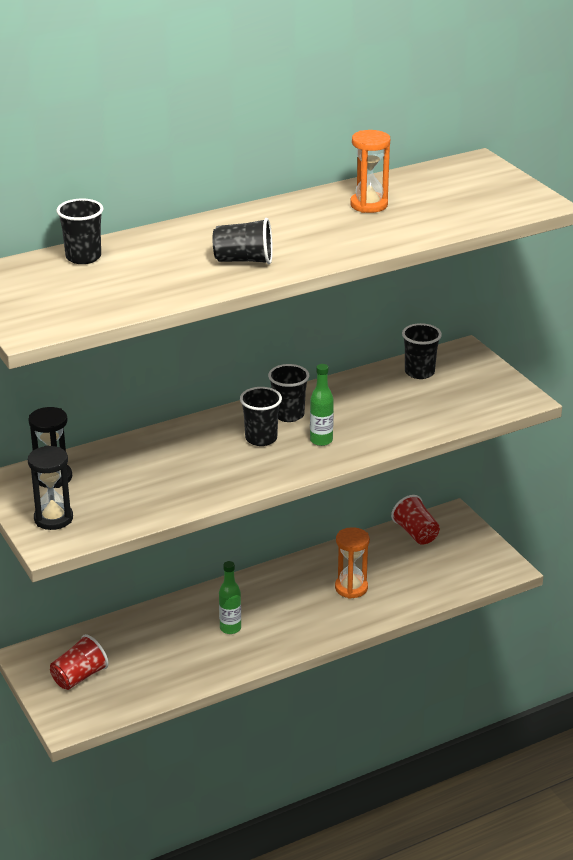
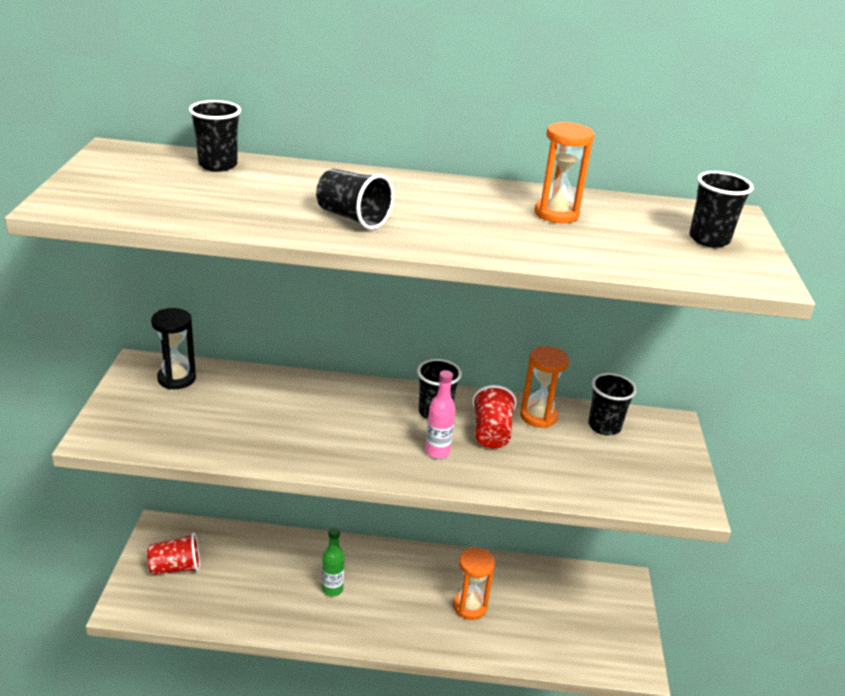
camera: 30 degrees right, 0 degrees up
black hourglass [28,445,73,530] -> none
black cup [240,387,282,446] -> black cup moved to [689,171,754,248]
green bottle [310,364,334,446] -> pink bottle [425,370,455,459]
red cup [391,495,440,545] -> red cup moved to [472,385,517,448]
none -> orange hourglass [520,346,569,428]

